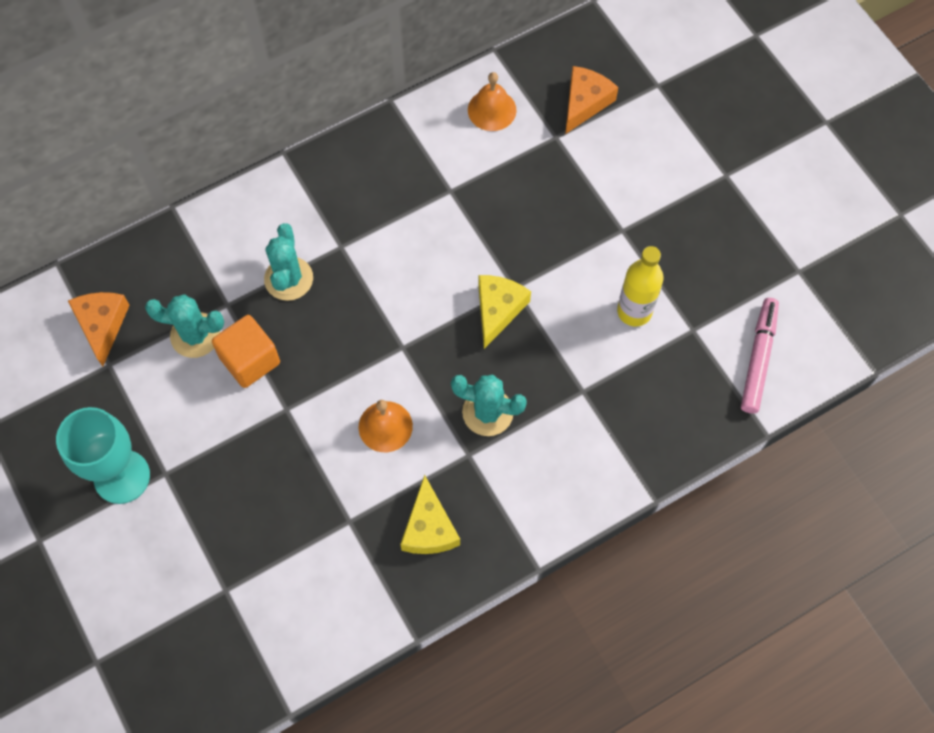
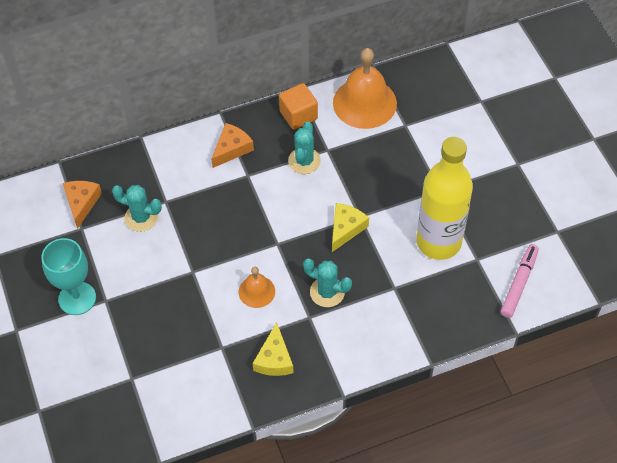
camera: 10 degrees right, 10 degrees down
orange cube [212,315,280,388] -> orange cube moved to [279,83,318,130]
turquoise cactus [264,223,313,301] -> turquoise cactus moved to [288,121,321,174]
orange bell [468,72,516,131] -> orange bell [333,48,397,129], size x1.92
orange cheese [565,66,618,134] -> orange cheese moved to [211,123,254,168]
yellow bottle [617,246,664,327] -> yellow bottle [417,137,473,260], size x1.87

